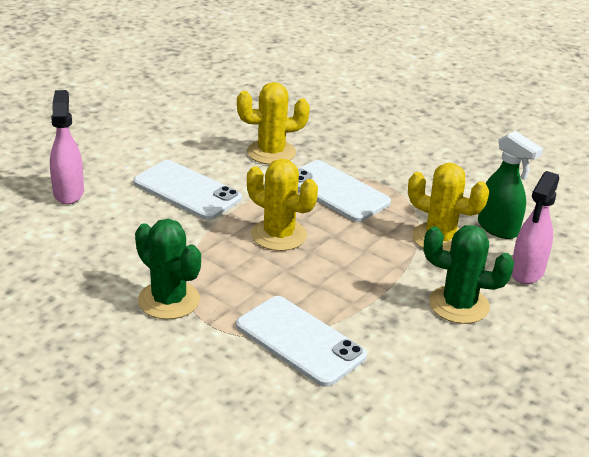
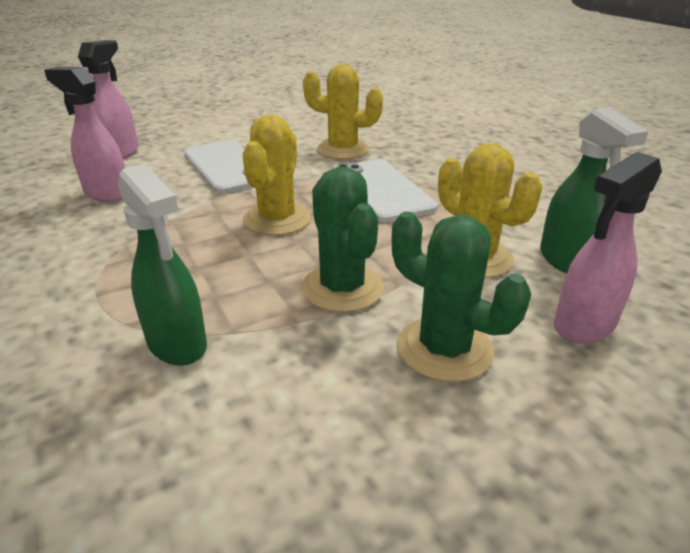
camera: 25 degrees right, 0 degrees up
green cactus [135,219,201,319] -> green cactus moved to [301,167,384,312]
white phone [236,296,367,387] -> green spray bottle [118,164,207,366]
yellow cactus [247,159,318,251] -> yellow cactus turned 45 degrees clockwise [242,115,311,236]
none -> pink spray bottle [44,67,125,202]

